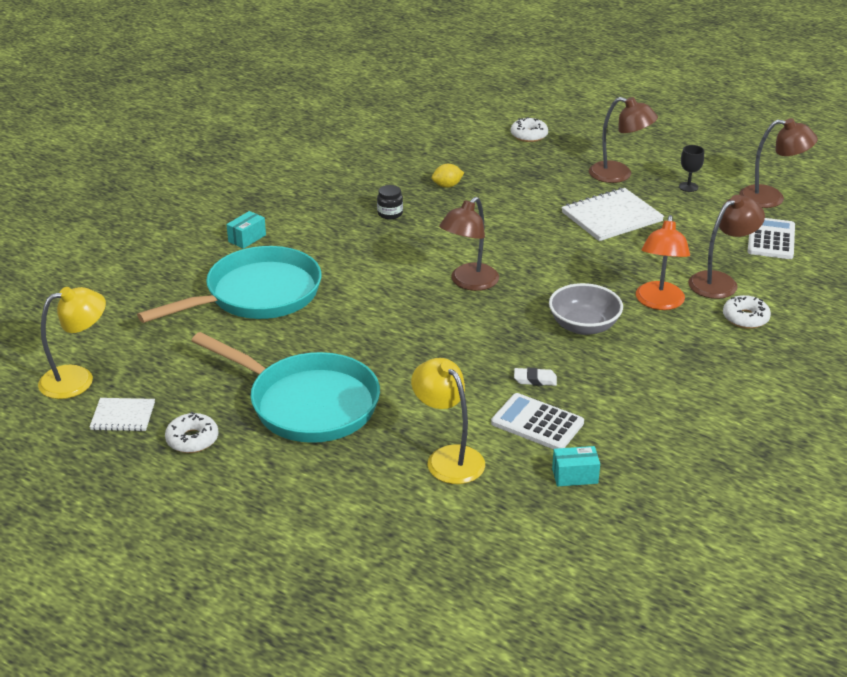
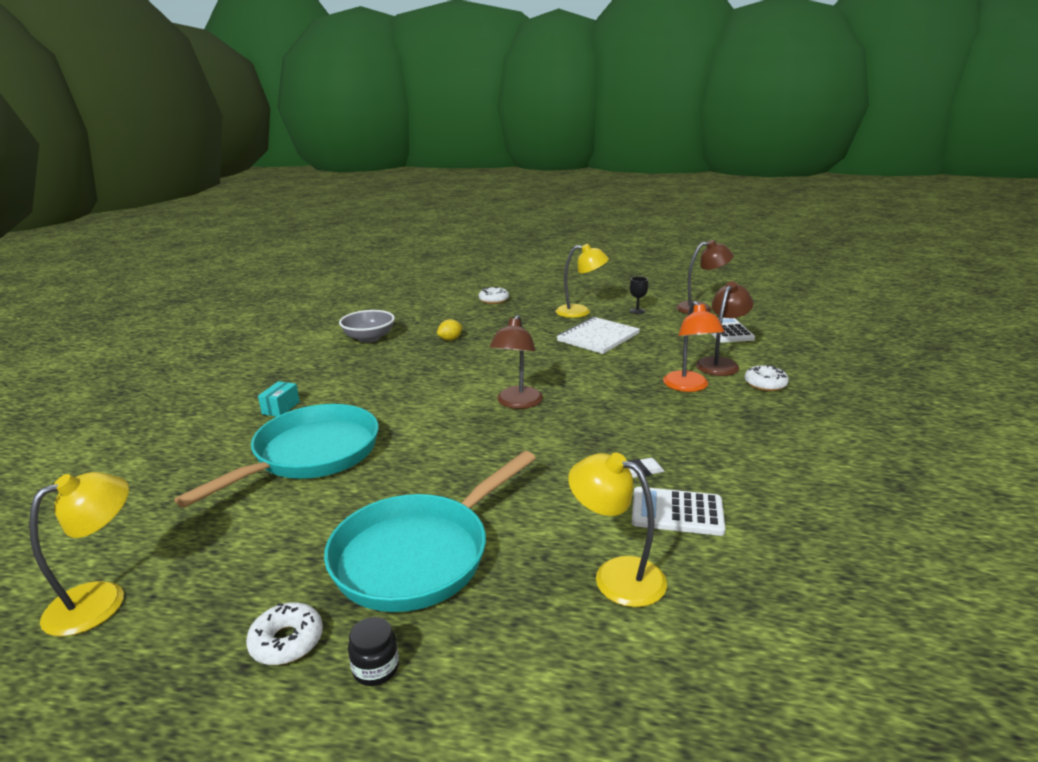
camera: 20 degrees left, 10 degrees down
white notebook [89,398,155,431] -> none
turquoise pan [192,332,380,443] -> turquoise pan turned 120 degrees clockwise [324,451,536,612]
black jar [377,185,403,219] -> black jar moved to [348,617,399,686]
grey bowl [549,283,623,335] -> grey bowl moved to [339,310,395,343]
turquoise box [552,446,600,486] -> none
brown lamp [589,97,658,183] -> yellow lamp [556,244,609,318]

